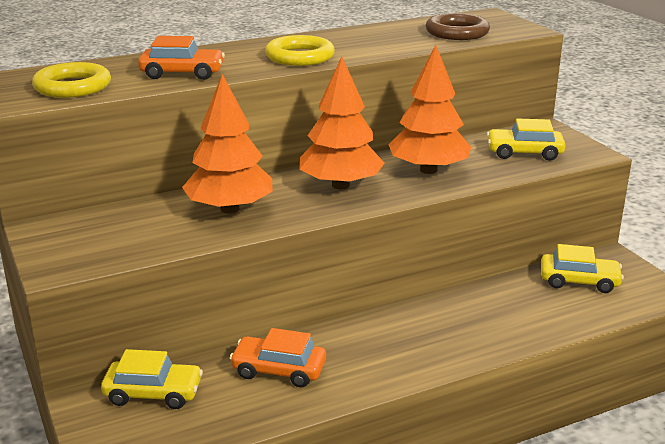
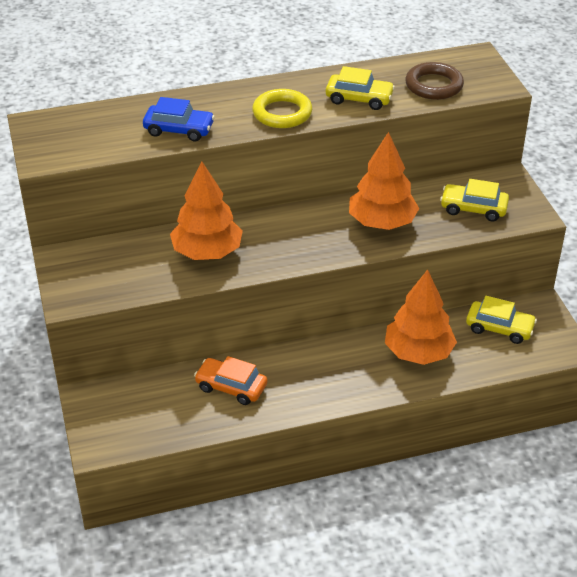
camera: 10 degrees right, 15 degrees up
yellow ring [32,62,111,98] -> none
yellow car [101,349,203,409] -> yellow car moved to [326,66,395,110]
orange car [138,36,225,80] -> blue car [143,97,215,141]
orange tree [299,56,385,189] -> orange tree moved to [385,269,457,365]

